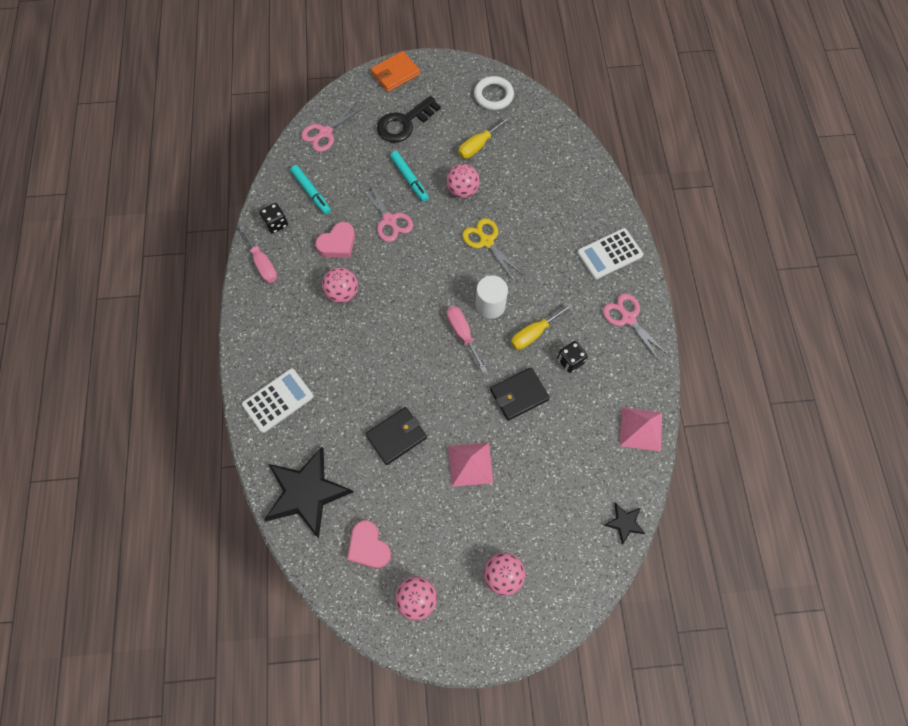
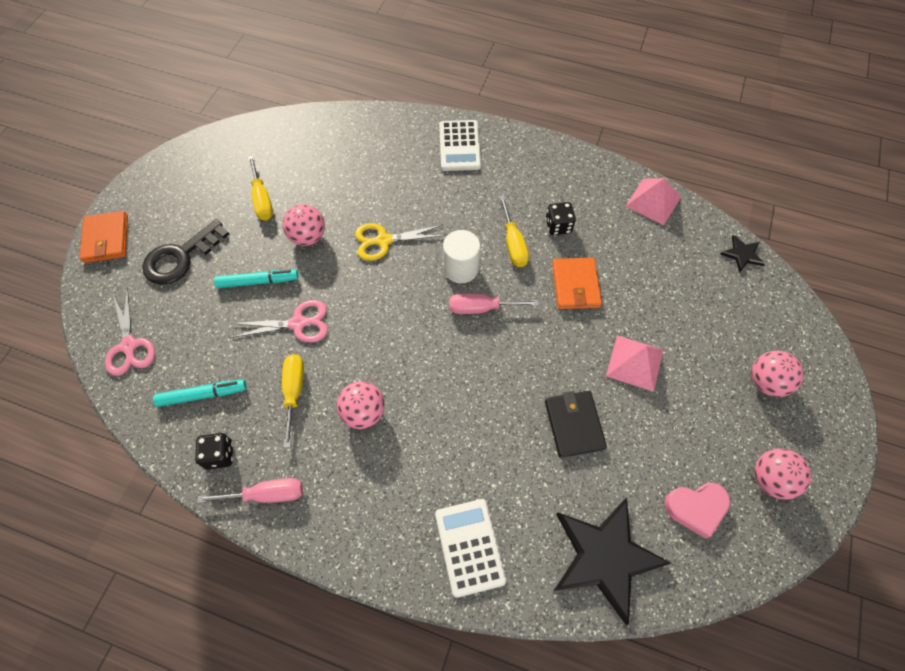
camera: 65 degrees left, 5 degrees down
pink heart [315,222,355,258] -> yellow screwdriver [282,354,304,448]
black key [377,96,441,143] -> black key turned 60 degrees clockwise [142,219,229,285]
white ring [474,76,514,110] -> none
black wallet [490,367,550,421] -> orange wallet [552,258,602,309]
pink scissors [603,293,668,362] -> none

